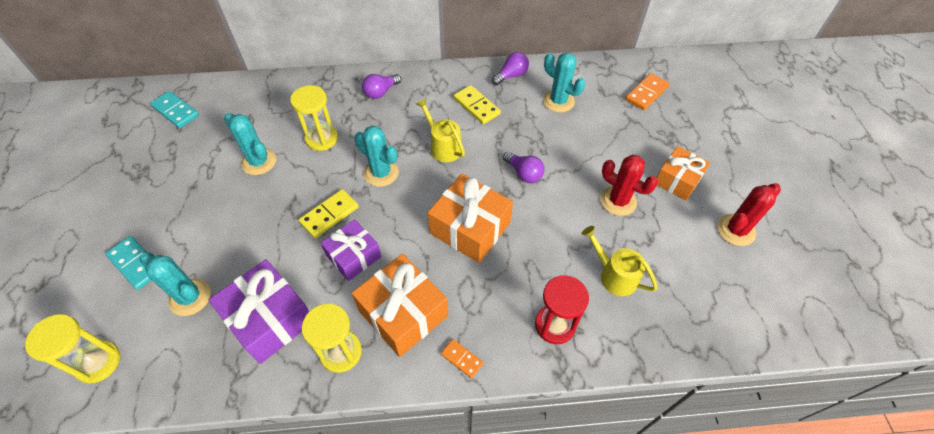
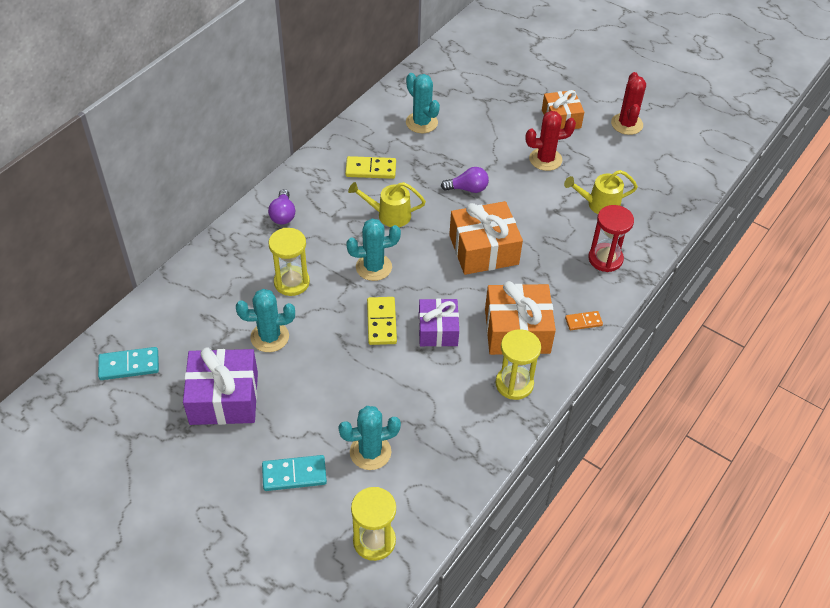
camera: 50 degrees left, 5 degrees down
purple gift [209,259,309,364] -> purple gift moved to [183,347,258,425]
purple light bulb [492,52,529,85] -> none
turquoise cactus [543,52,585,113] -> turquoise cactus turned 60 degrees clockwise [406,73,440,133]
orange domino [625,73,670,110] -> none

